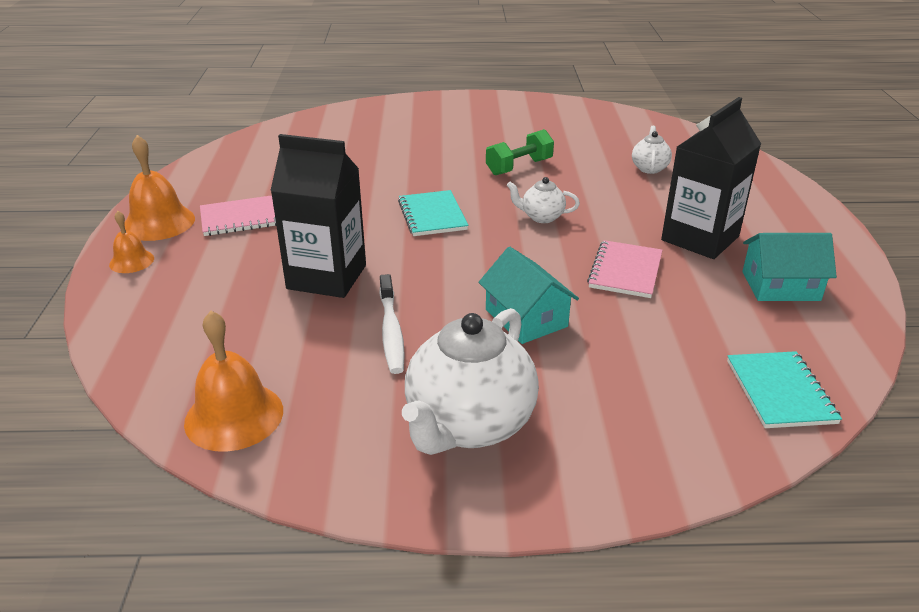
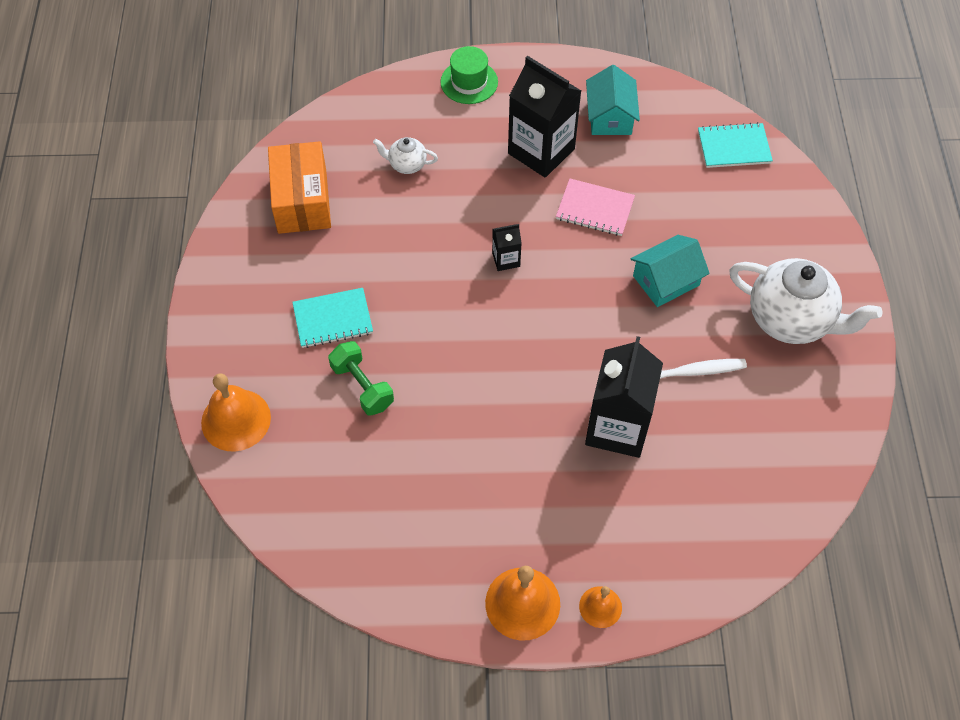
camera: 90 degrees left, 25 degrees up
orange bell [184,311,283,452] -> orange bell moved to [201,373,271,451]
pink notebook [200,195,276,236] -> none
turquoise notebook [398,190,468,236] -> turquoise notebook moved to [292,288,373,348]
green dumbbell [486,129,554,175] -> green dumbbell moved to [328,341,394,416]
white teapot [507,177,580,223] -> black carton [492,224,522,271]
none -> orange box [268,141,331,234]
none -> green hat [440,46,498,104]

